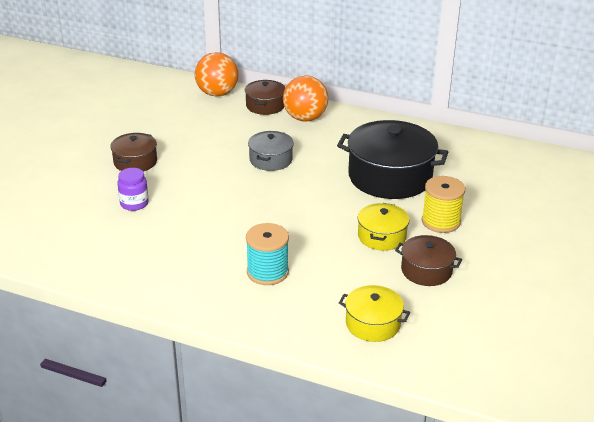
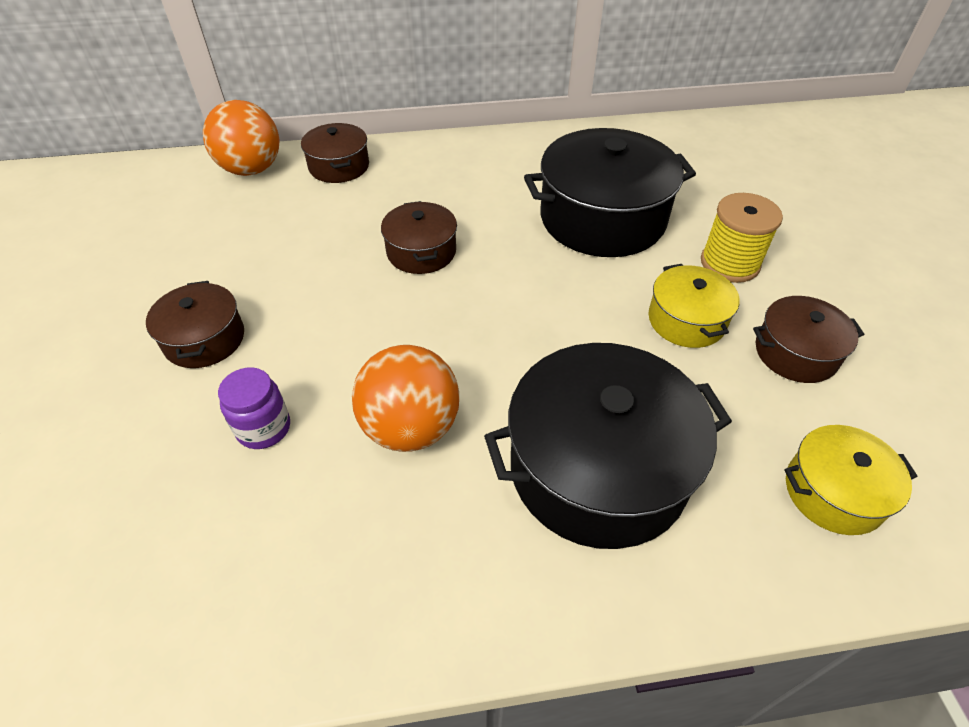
camera: 30 degrees left, 15 degrees up
turquoise spool [246,223,289,285] -> black pot [484,343,732,549]
grey pot [248,131,294,171] -> brown pot [381,201,457,274]
orange ball [283,75,328,122] -> orange ball moved to [352,345,459,452]

